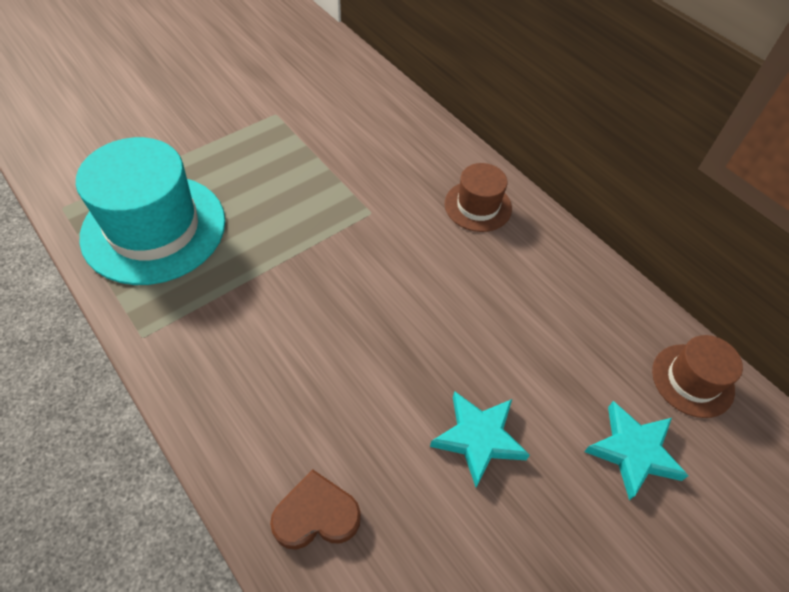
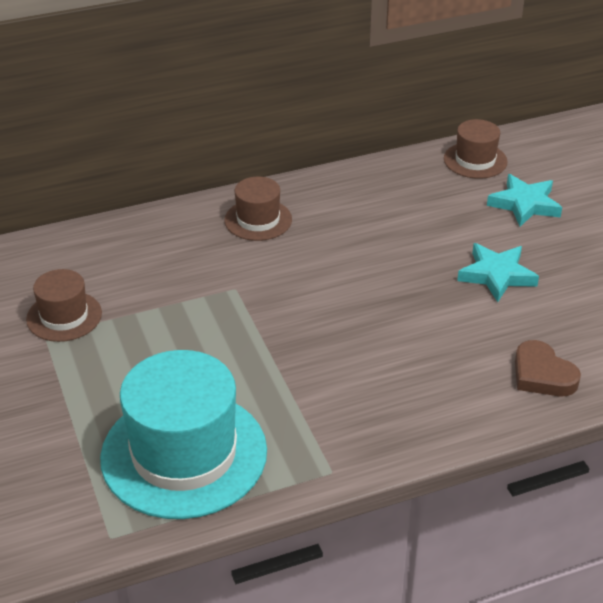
camera: 70 degrees left, 15 degrees down
brown heart [270,469,361,550] -> brown heart turned 45 degrees counterclockwise [515,340,581,397]
none -> brown hat [26,269,102,342]

